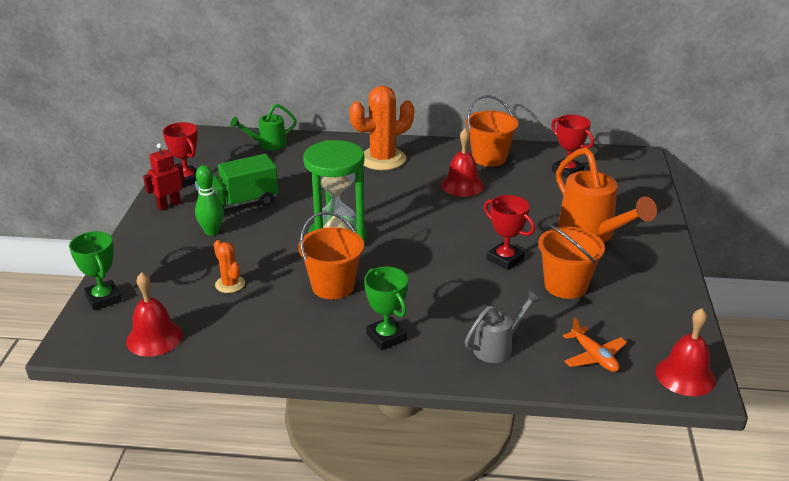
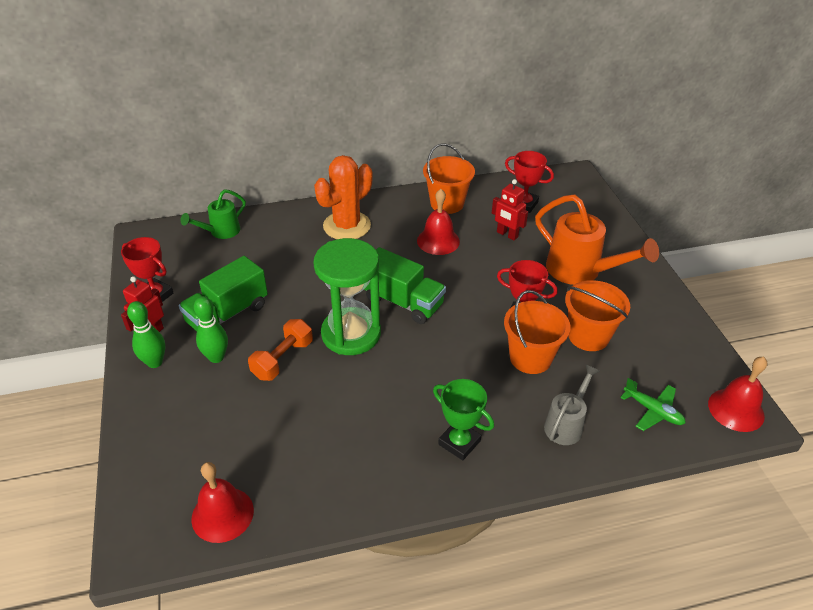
camera: 20 degrees left, 10 degrees up
green trophy [69,231,122,311] -> none
orange cactus [214,240,245,293] -> none
orange bucket [298,212,364,299] -> orange bucket moved to [504,290,570,374]
orange plane [563,317,627,372] -> green plane [620,378,686,431]
none -> green bowling pin [127,301,165,368]
none -> orange dumbbell [248,319,313,381]
none -> green truck [364,247,446,324]
none -> red robot [492,179,528,240]

